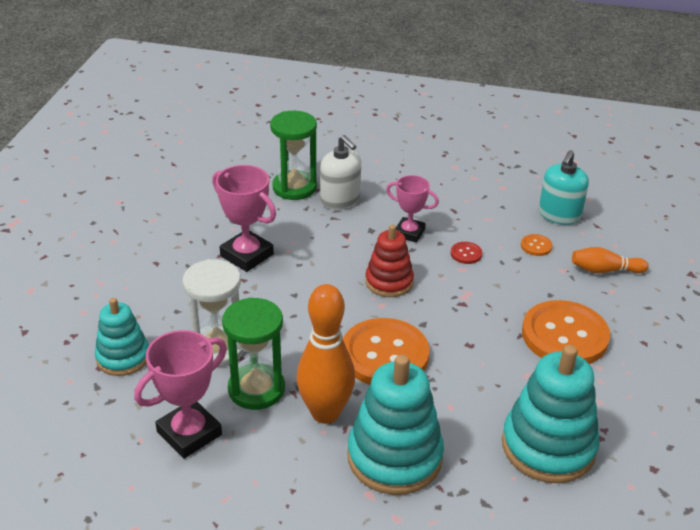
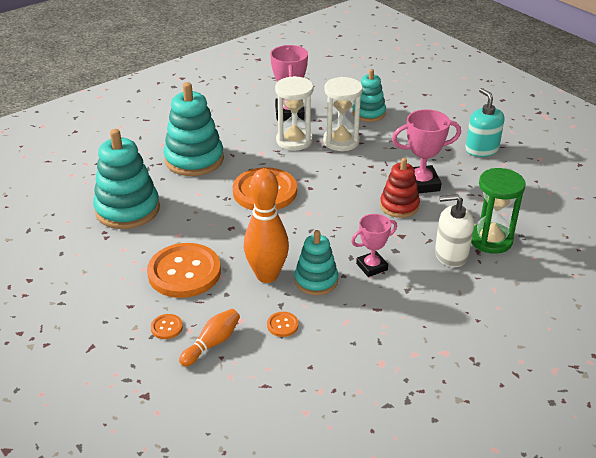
camera: 130 degrees right, 0 degrees up
green hourglass [222,297,285,410] -> white hourglass [275,76,314,151]
orange bowling pin [297,284,355,424] -> orange bowling pin moved to [244,169,289,283]
red stacking toy [365,225,414,297] -> red stacking toy moved to [380,158,420,218]
red button [451,242,482,264] -> turquoise stacking toy [294,230,338,295]
turquoise soap dispenser [539,150,589,225] -> turquoise soap dispenser moved to [465,88,504,157]
none -> orange button [151,314,183,339]

